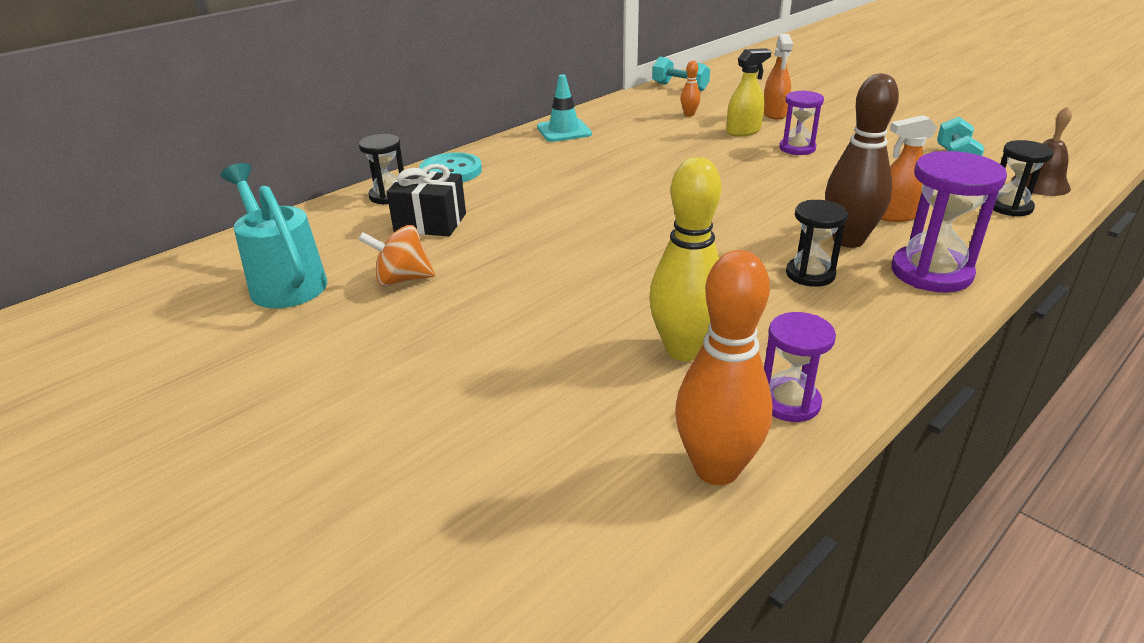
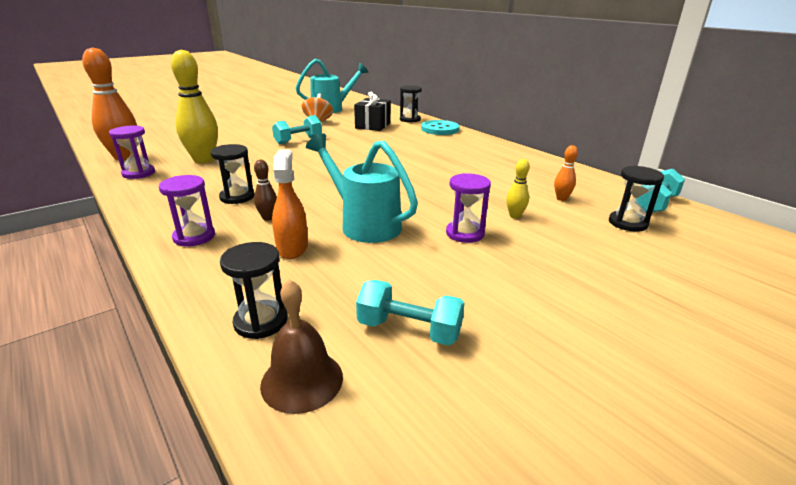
camera: 95 degrees right, 5 degrees down
turquoise traffic cone [537,74,592,142] -> none
yellow spray bottle [726,48,772,136] -> yellow bowling pin [506,159,530,219]
orange spray bottle [764,34,793,119] -> none
brown bowling pin [825,74,899,248] -> brown bowling pin [254,160,277,221], size x0.45
purple hourglass [891,151,1007,292] -> purple hourglass [159,175,215,246], size x0.63
none -> turquoise dumbbell [272,115,322,144]
none -> turquoise watering can [306,134,418,243]
none -> black hourglass [609,166,664,232]

